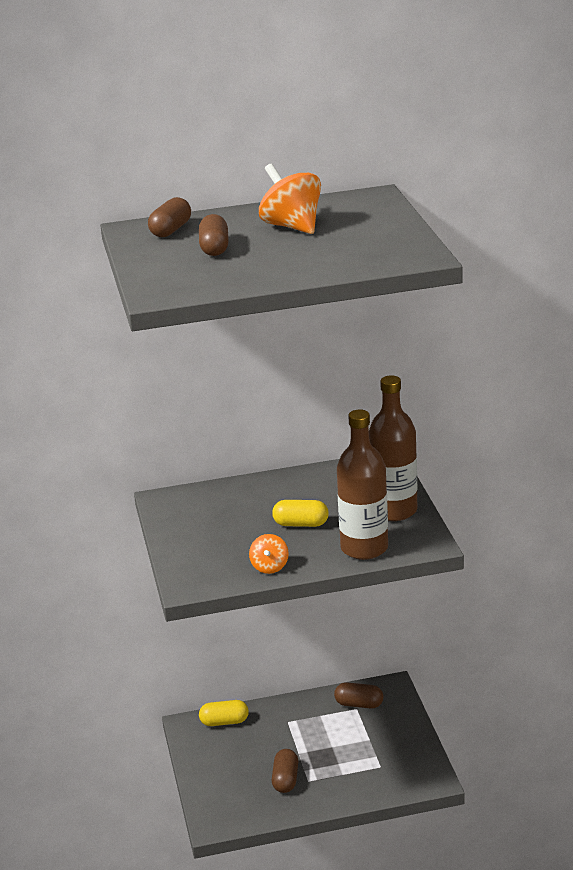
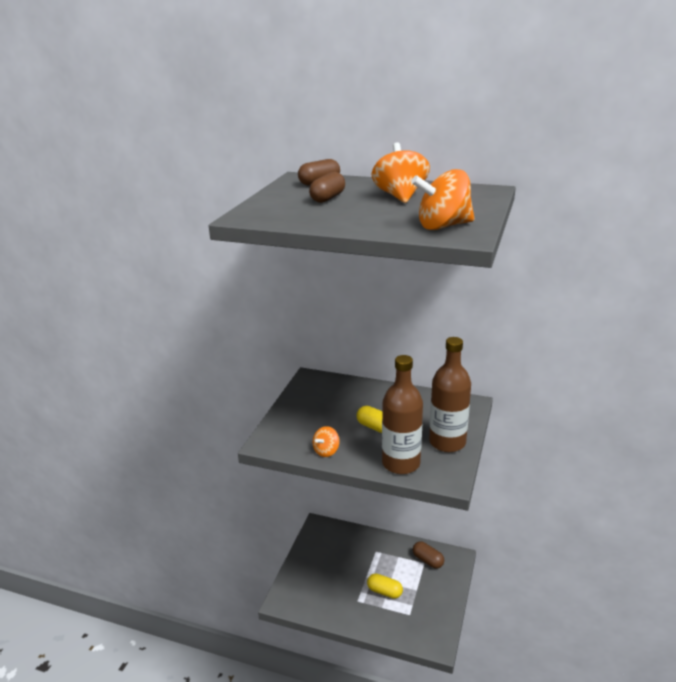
camera: 30 degrees right, 0 degrees up
yellow capsule [199,700,249,726] -> yellow capsule moved to [367,573,403,599]
brown capsule [272,749,298,793] -> none
none -> orange spinning top [411,169,474,230]

